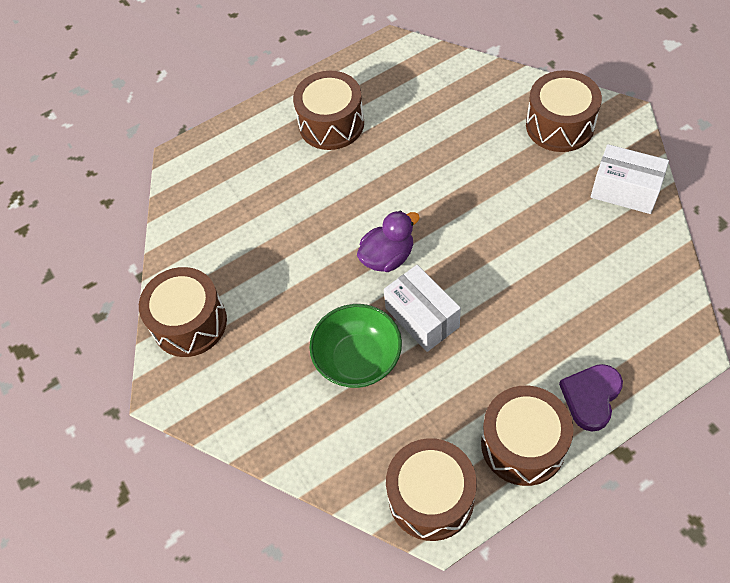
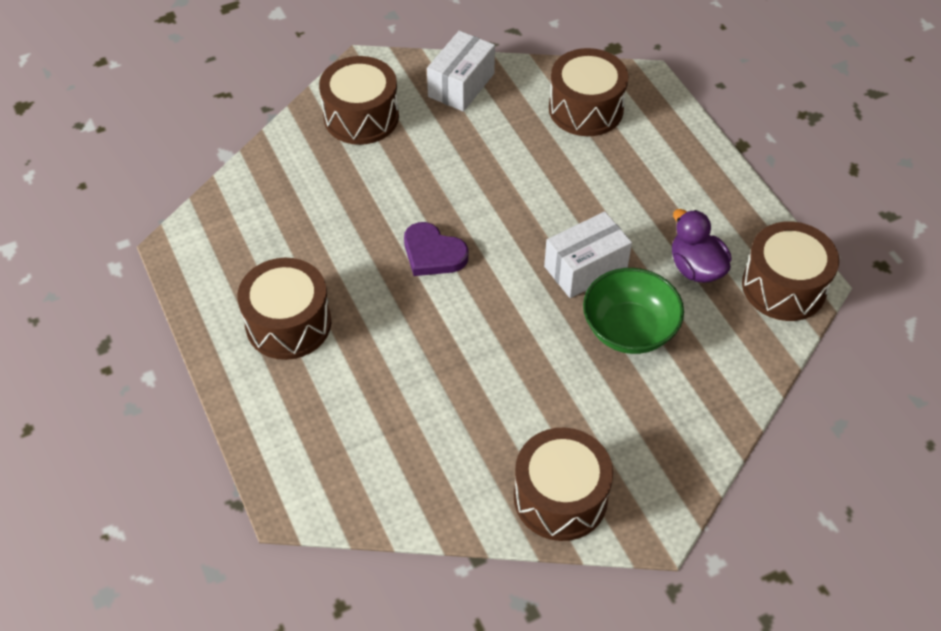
camera: 90 degrees left, 5 degrees down
purple duck [357,211,420,272] -> purple duck moved to [672,209,732,283]
brown drum [481,386,574,486] -> brown drum moved to [549,48,628,136]
purple heart [559,364,623,432] -> purple heart moved to [404,222,468,276]

